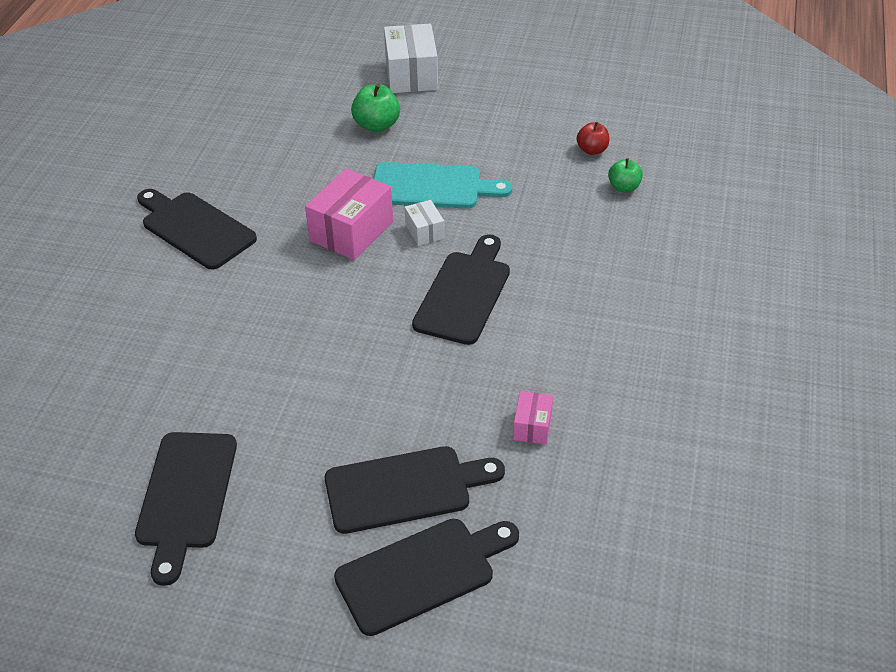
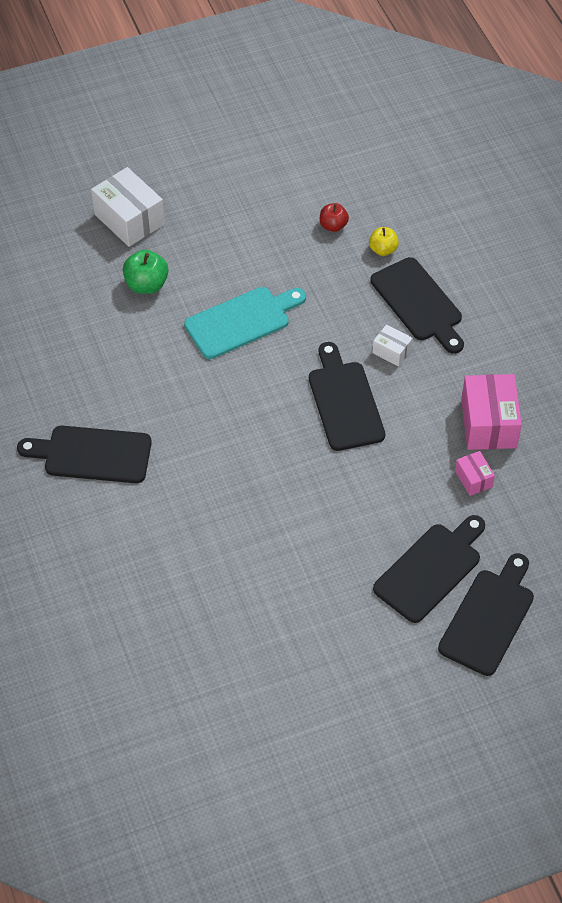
camera: 35 degrees left, 10 degrees up
black cutting board [135,432,237,586] -> black cutting board moved to [370,257,464,354]
pink box [305,169,393,260] -> pink box moved to [461,374,522,450]
white box [405,200,444,246] -> white box moved to [372,324,413,367]
green apple [608,158,643,193] -> yellow apple [369,227,399,256]

